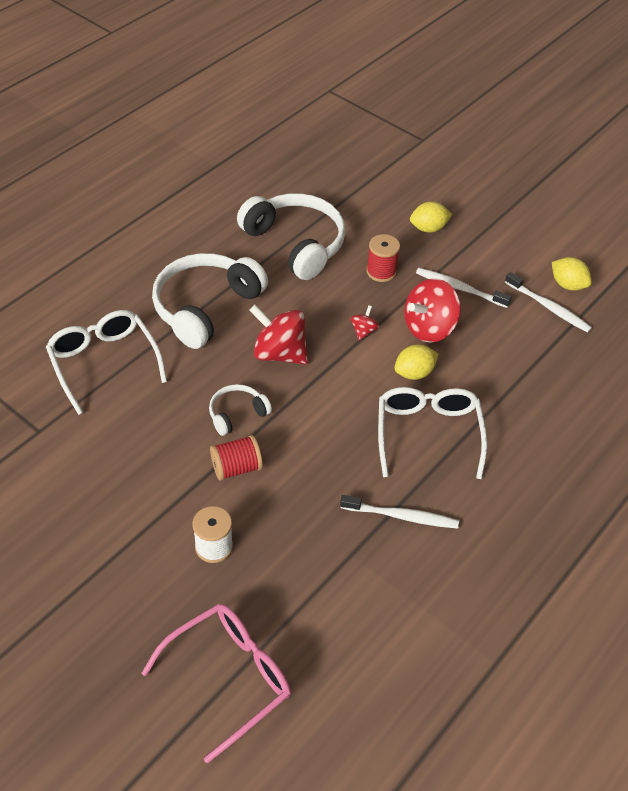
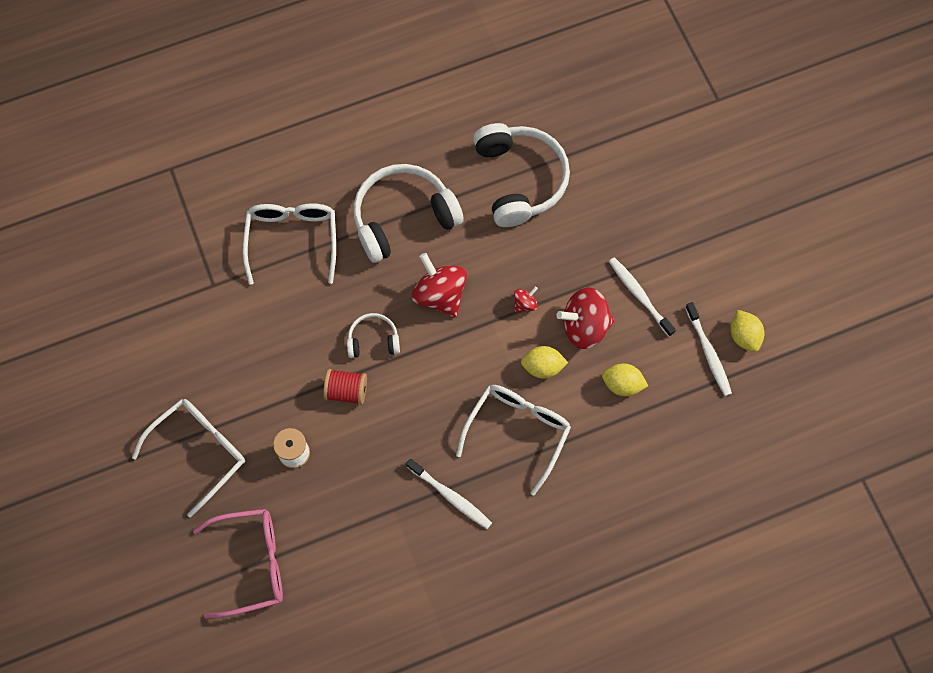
camera: 30 degrees right, 20 degrees up
red spool [366,234,400,282] -> none
yellow lemon [410,202,452,233] -> yellow lemon moved to [602,363,648,396]
none -> white glasses [132,399,245,518]

